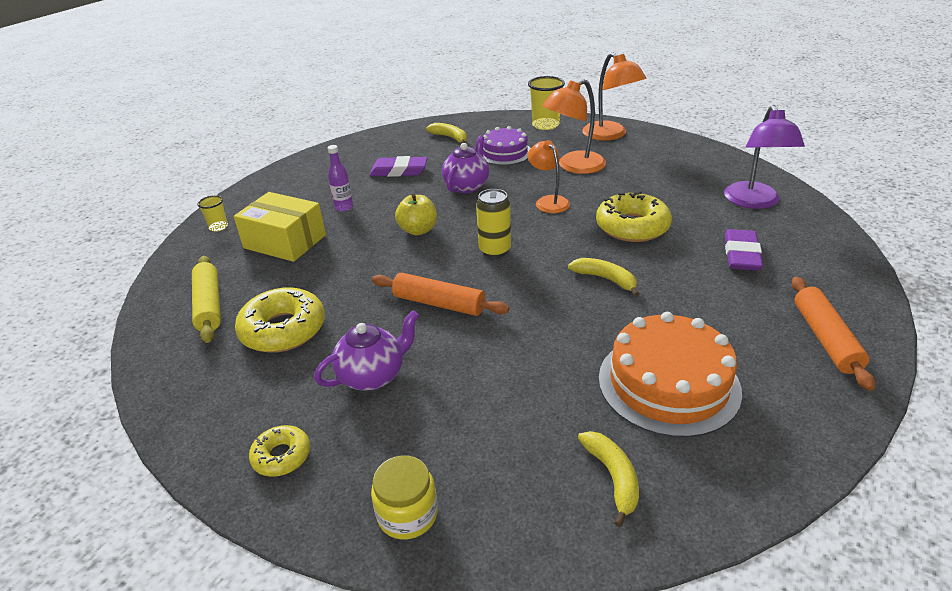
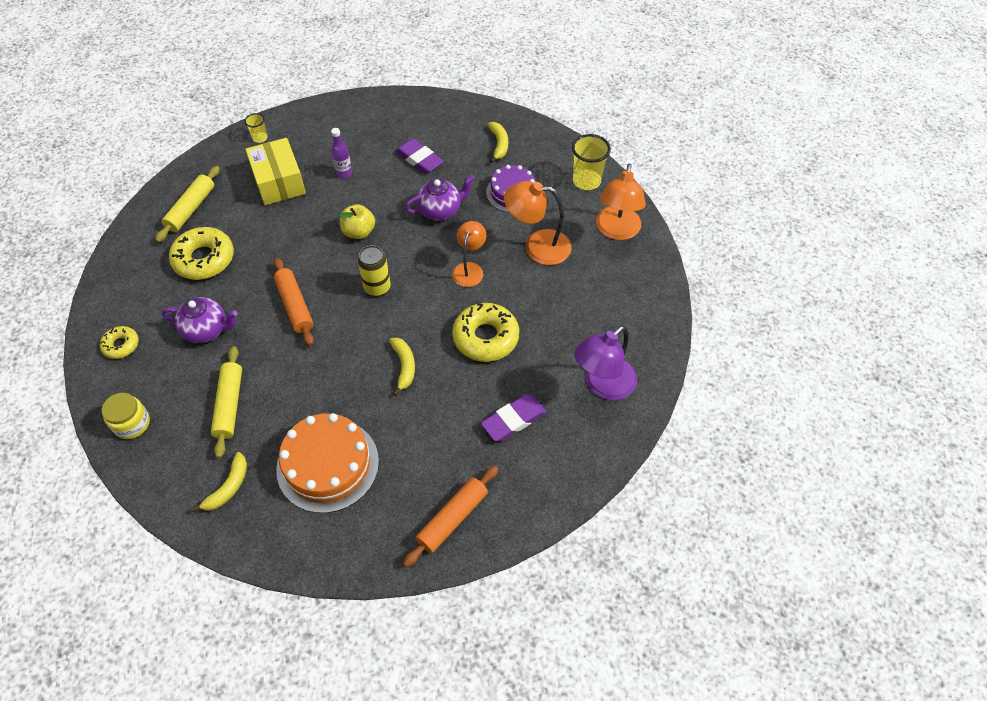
camera: 40 degrees right, 20 degrees up
none -> yellow rolling pin [211,346,242,458]

